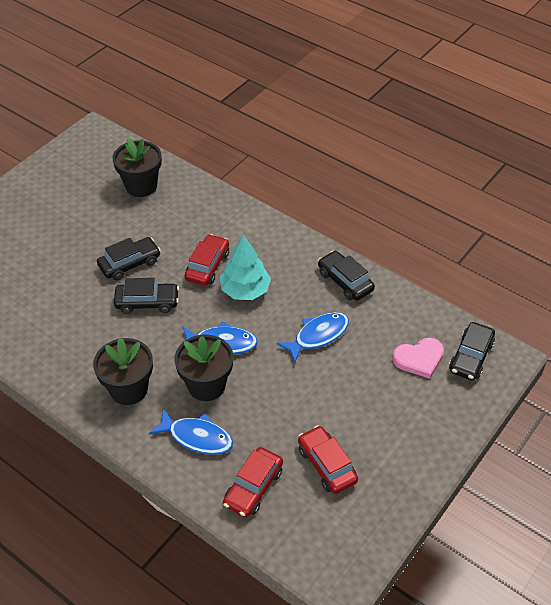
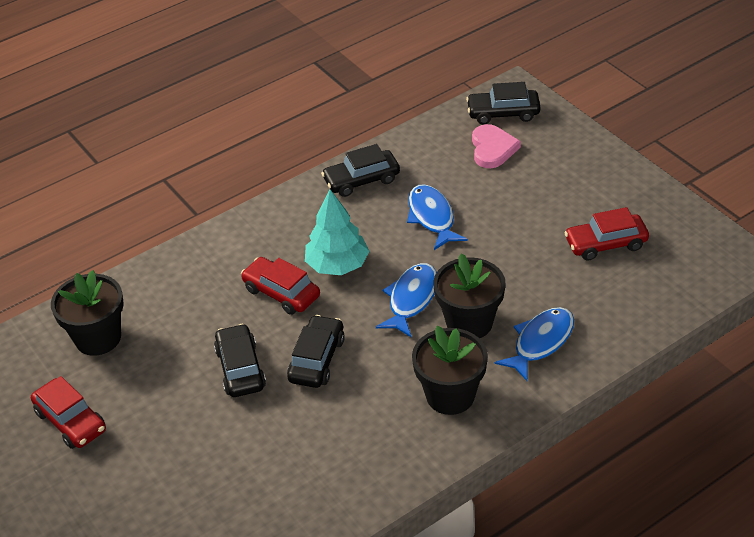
camera: 70 degrees left, 5 degrees down
red car [223,447,283,517] -> red car moved to [31,376,106,449]
black car [449,322,495,381] -> black car turned 135 degrees clockwise [466,82,540,124]

